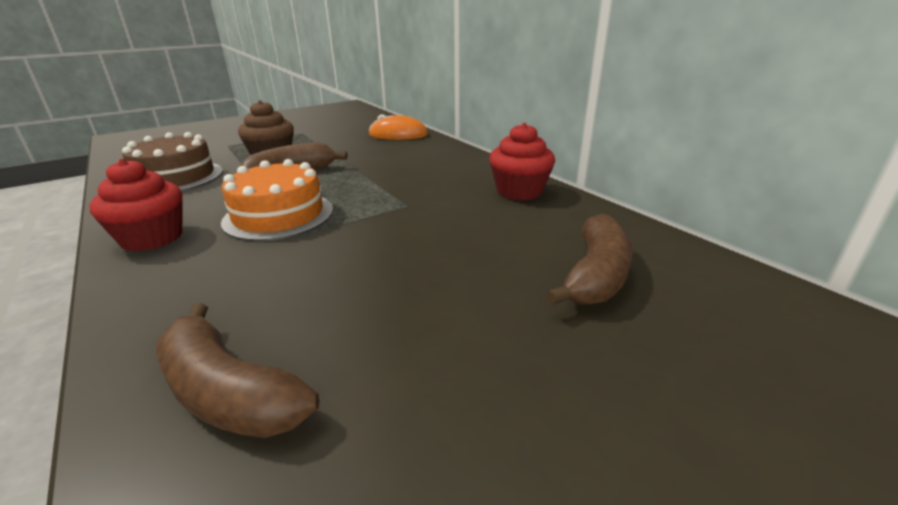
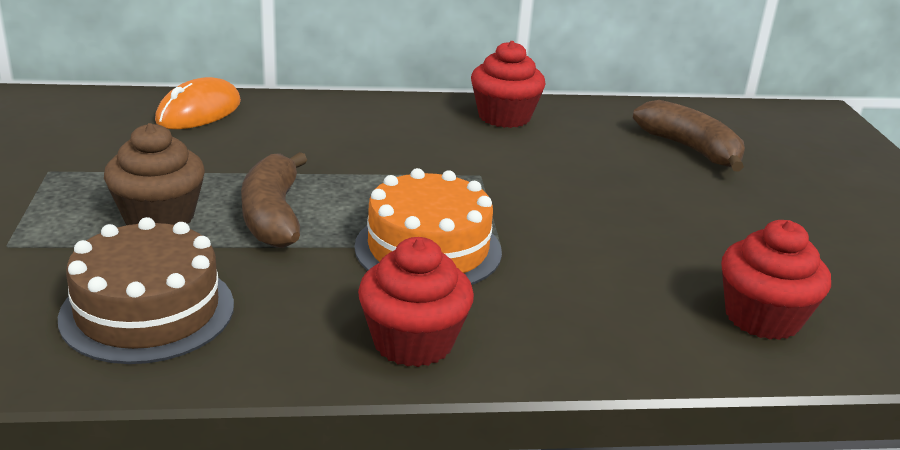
camera: 65 degrees left, 0 degrees up
brown banana [157,303,319,438] -> red cupcake [721,220,831,340]

